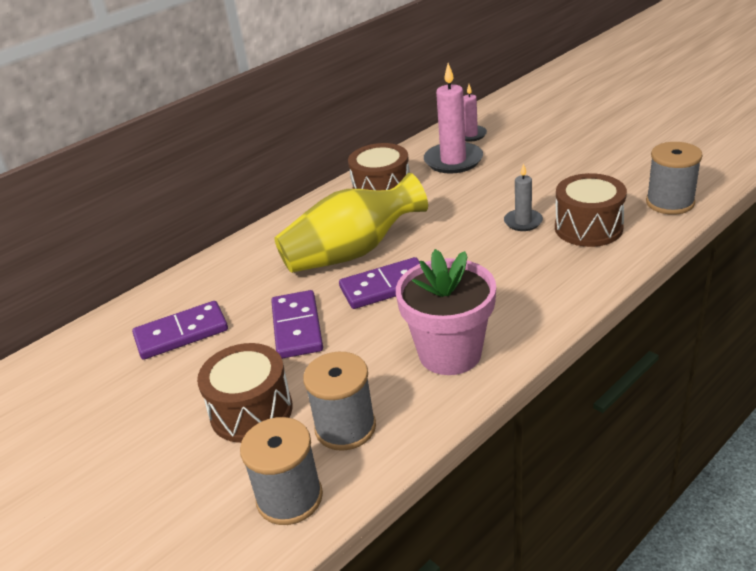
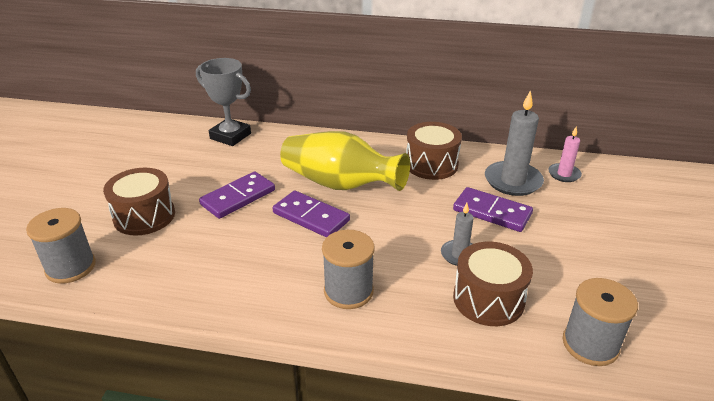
camera: 50 degrees right, 0 degrees up
purple domino [132,301,228,360] -> purple domino moved to [453,187,533,232]
grey spool [303,352,376,451] -> grey spool moved to [322,230,375,309]
pink flower pot [396,249,496,375] -> none
pink candle [424,63,483,174] -> grey candle [485,90,544,196]
none -> grey trophy [196,58,251,146]

